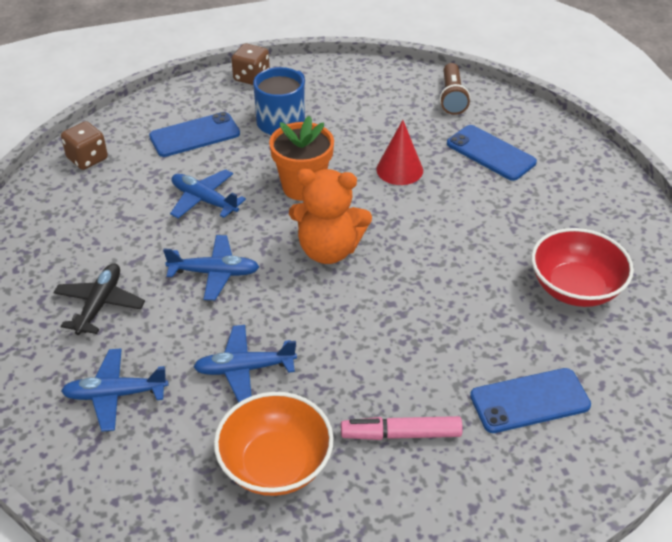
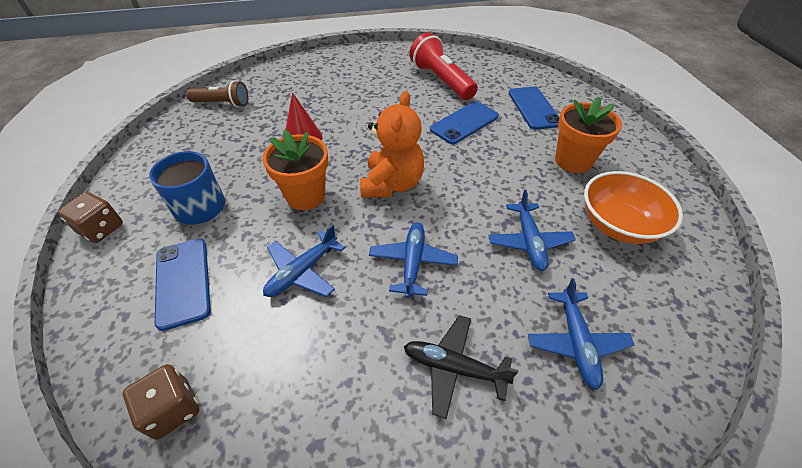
camera: 85 degrees left, 5 degrees up
pink marker [341,416,463,440] -> orange flower pot [555,97,622,173]
blue phone [447,125,537,181] -> blue phone moved to [430,101,499,144]
red bowl [531,228,634,307] -> red flashlight [410,33,478,100]

